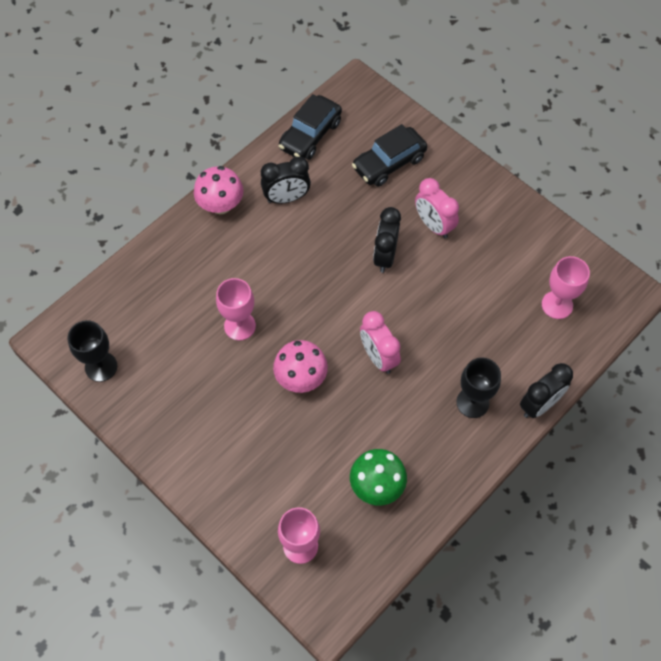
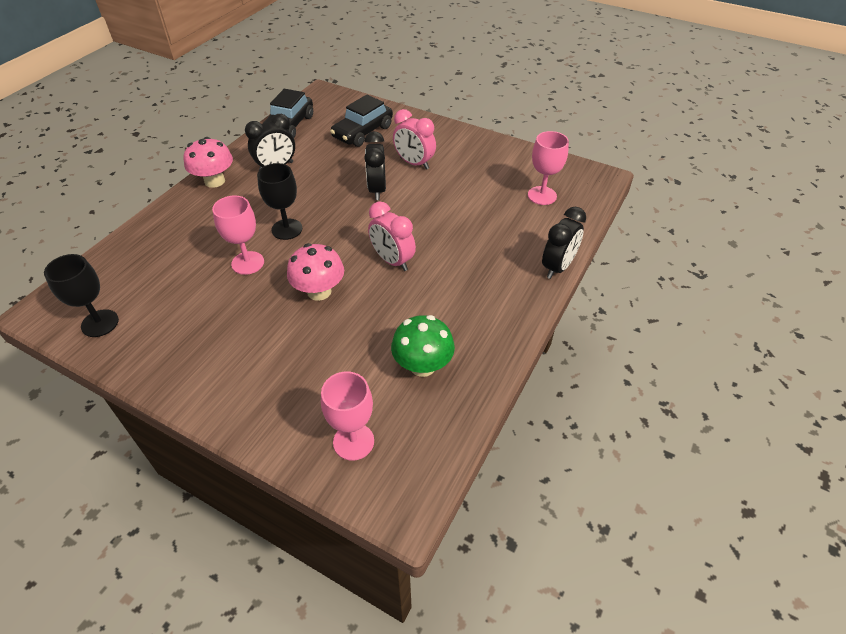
camera: 15 degrees left, 15 degrees down
black goblet [456,358,501,418] -> black goblet moved to [257,163,302,240]

